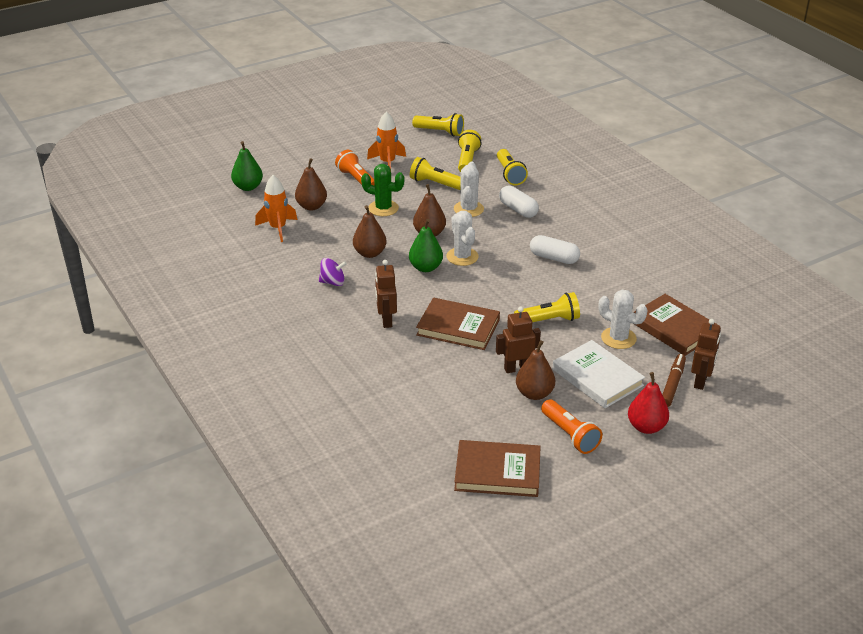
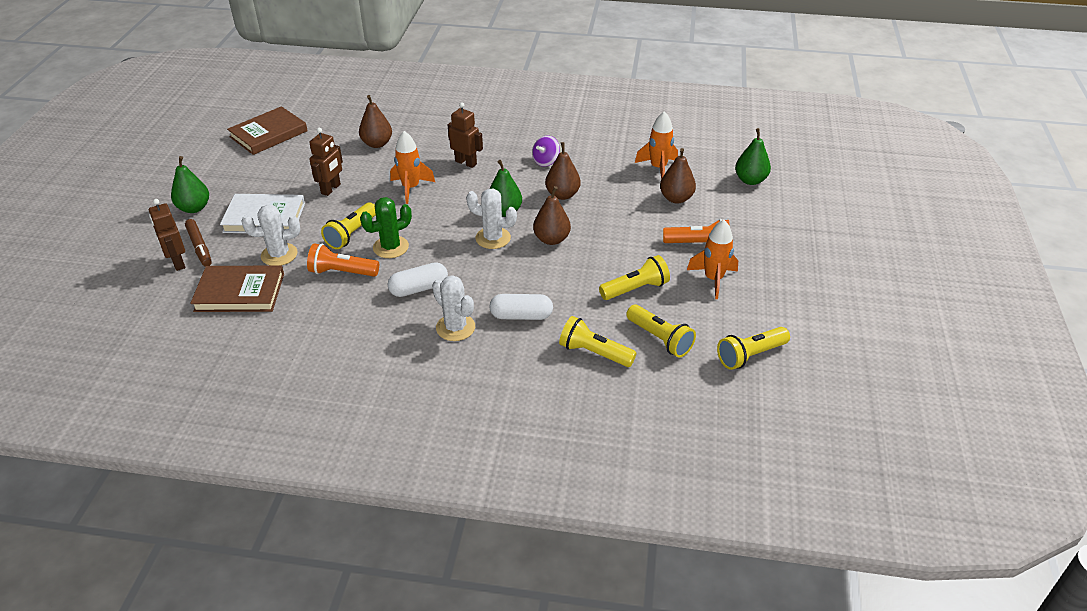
camera: 130 degrees right, 5 degrees up
green cactus [361,164,404,216] -> green cactus moved to [360,197,412,258]
brown book [416,298,500,350] -> orange rocket [390,131,435,204]
white cactus [454,161,484,217] -> white cactus moved to [432,275,475,341]
brown pear [516,340,555,400] -> brown pear moved to [359,95,392,148]
orange flashlight [541,399,602,454] -> orange flashlight moved to [307,243,379,277]
red pear [628,372,669,434] -> green pear [171,156,209,213]

